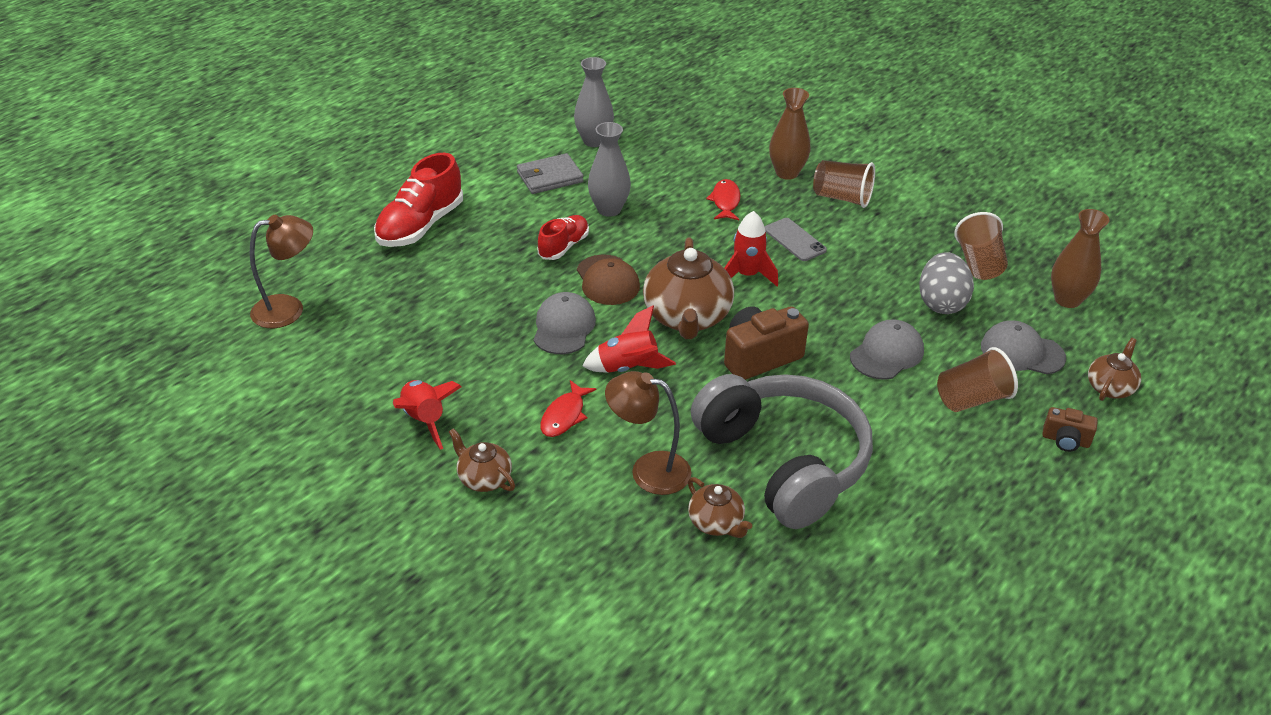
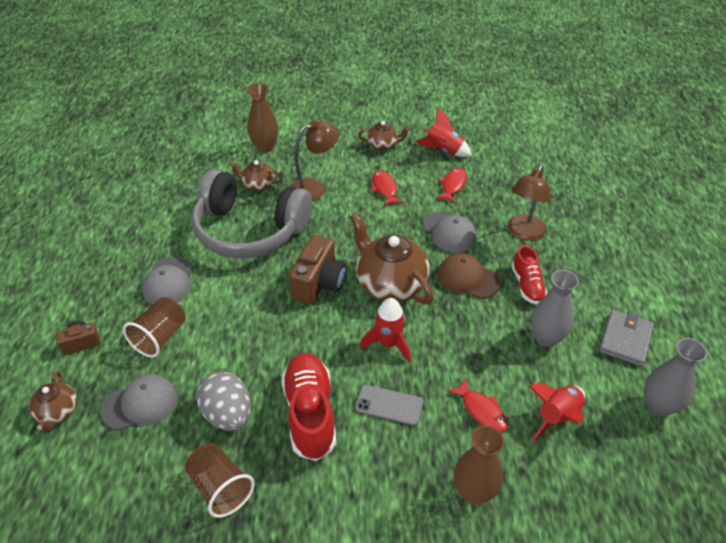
camera: 140 degrees right, 5 degrees up
brown lamp [250,215,313,328] -> brown lamp moved to [508,165,550,241]
red shoe [374,153,463,247] -> red shoe moved to [282,353,336,461]
red rocket [582,305,676,373] -> red rocket moved to [528,382,585,442]
brown cup [813,160,875,208] -> none
grey cap [850,319,924,380] -> grey cap moved to [142,257,193,305]
brown vase [1051,209,1109,308] -> brown vase moved to [247,83,279,153]
none -> red fish [436,168,467,203]

